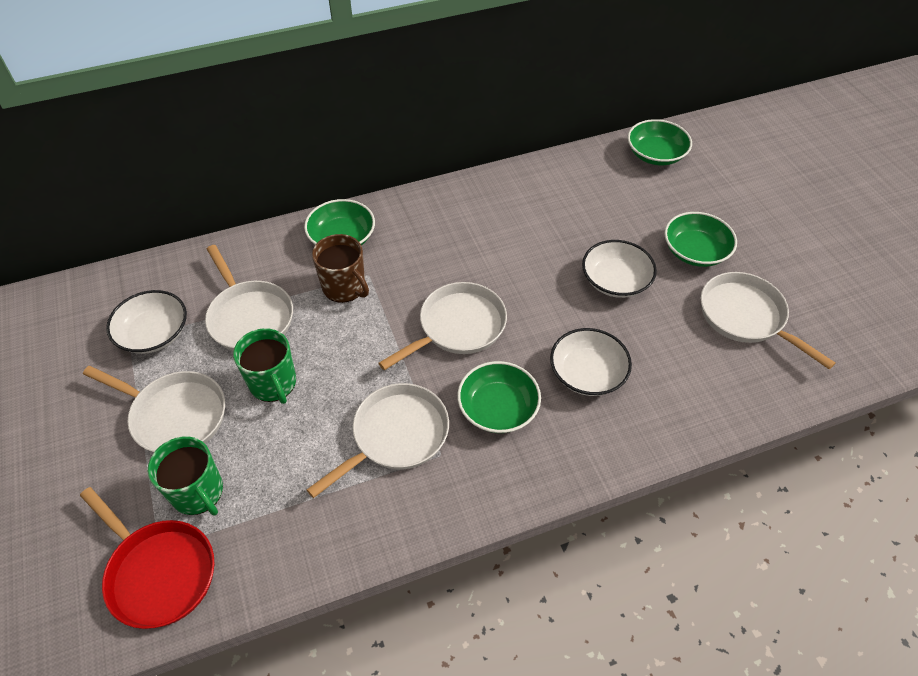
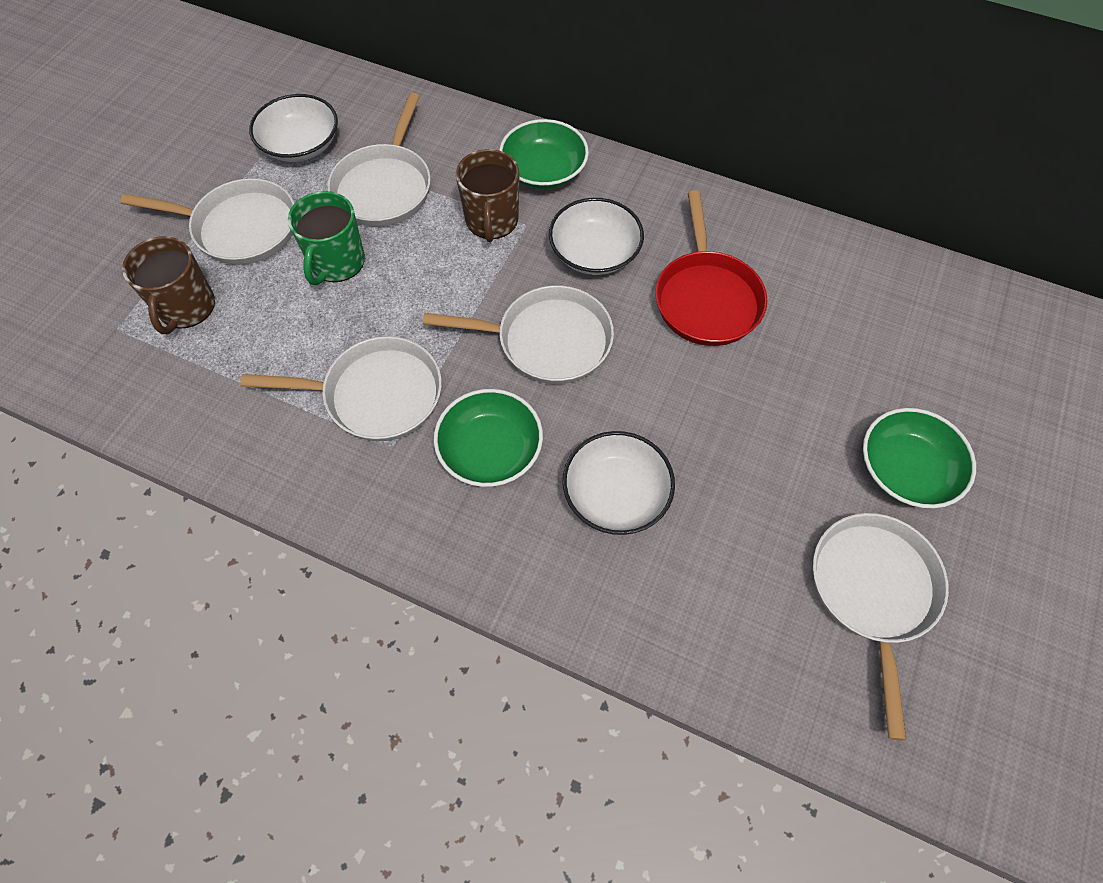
camera: 45 degrees right, 10 degrees up
red pan [80,487,214,629] -> red pan moved to [655,190,767,346]
white pan [83,366,225,452] -> white pan turned 60 degrees counterclockwise [120,178,295,265]
green mug [148,436,223,516] -> brown mug [122,236,215,334]
white bowl [582,240,657,298] -> white bowl moved to [549,198,644,275]
green bowl [628,119,692,165] -> none

